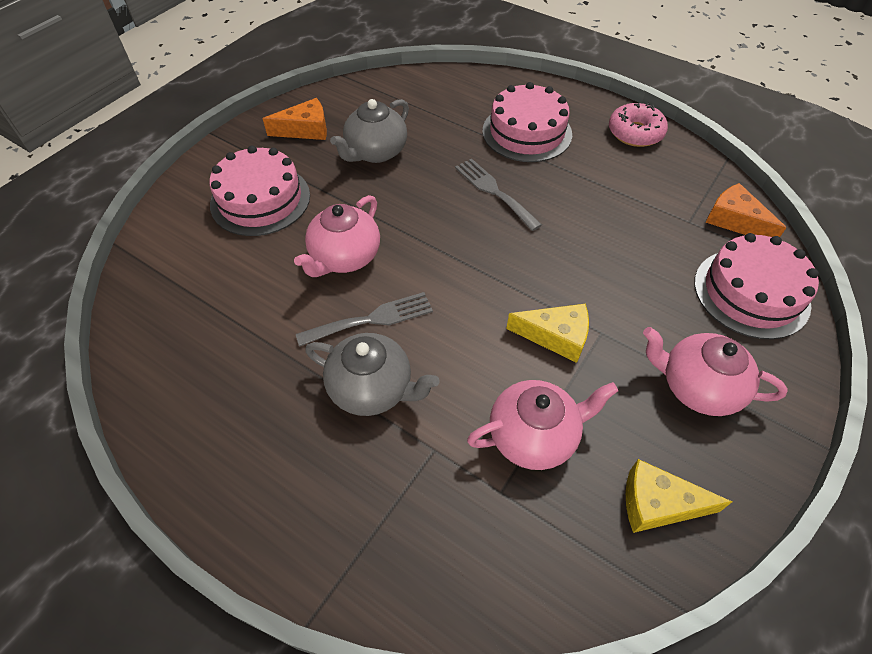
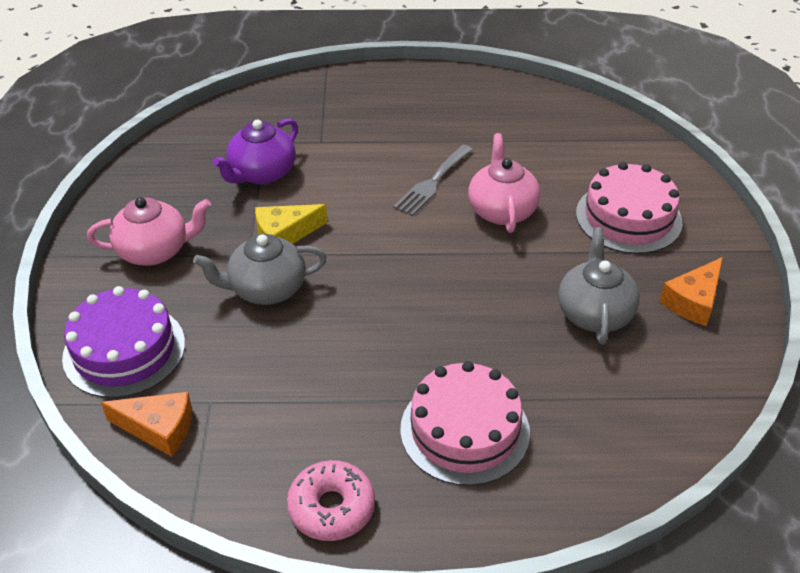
camera: 145 degrees right, 10 degrees down
grey teapot [305,333,439,416] -> grey teapot moved to [193,234,327,305]
grey fork [455,159,542,231] -> none
pink teapot [467,380,618,470] -> purple teapot [213,118,298,184]
yellow cheese [626,459,732,533] -> none
pink cake [694,233,819,339] -> purple cake [62,286,185,398]

